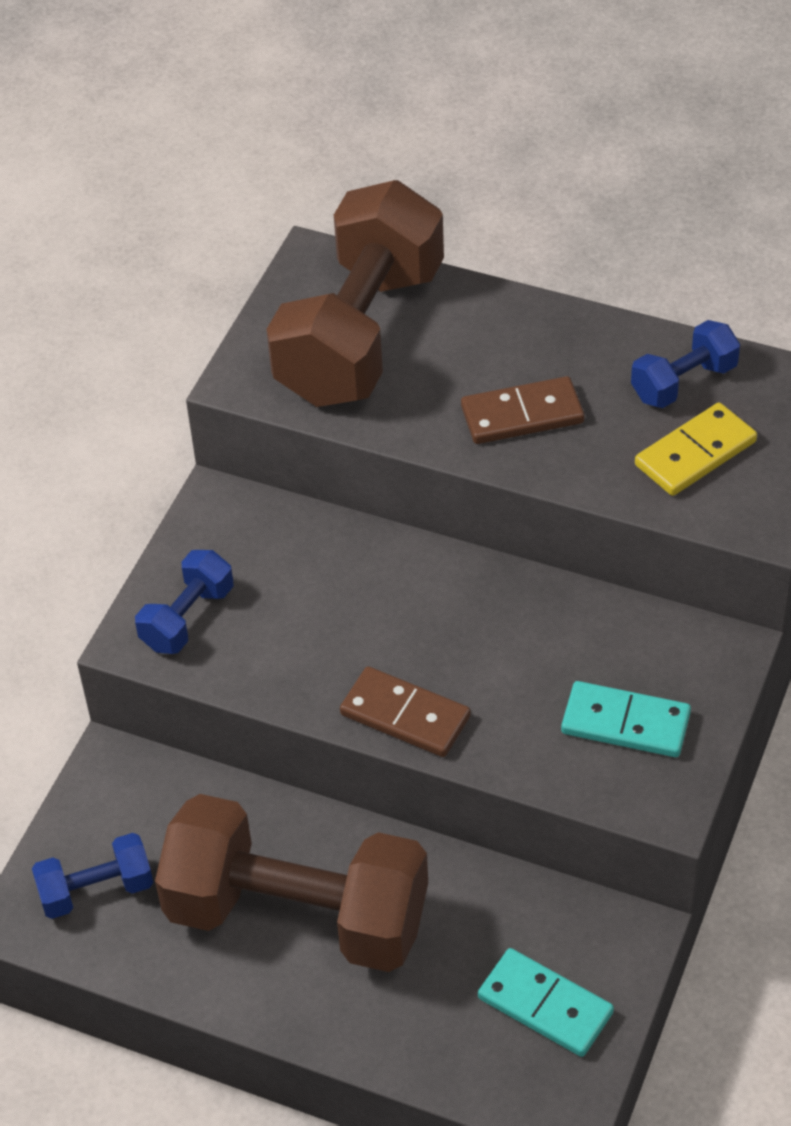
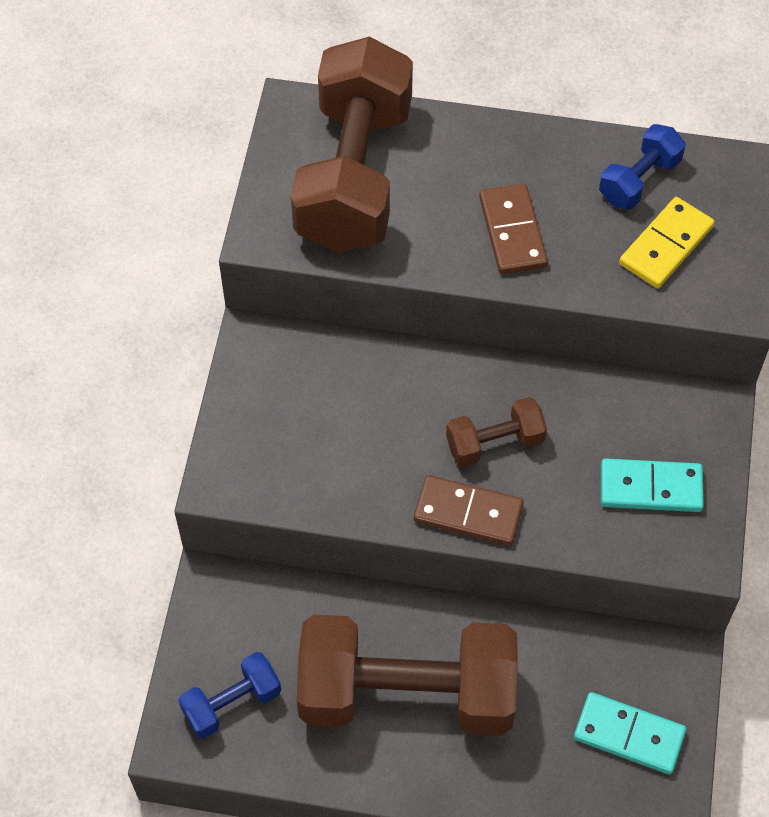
camera: 15 degrees left, 10 degrees up
blue dumbbell [135,550,234,654] -> none
brown domino [461,376,584,444] -> brown domino turned 75 degrees counterclockwise [479,183,548,274]
none -> brown dumbbell [446,397,547,467]

